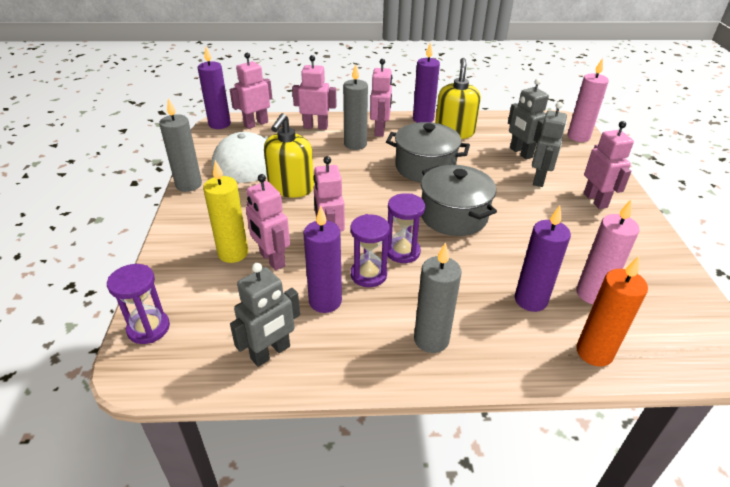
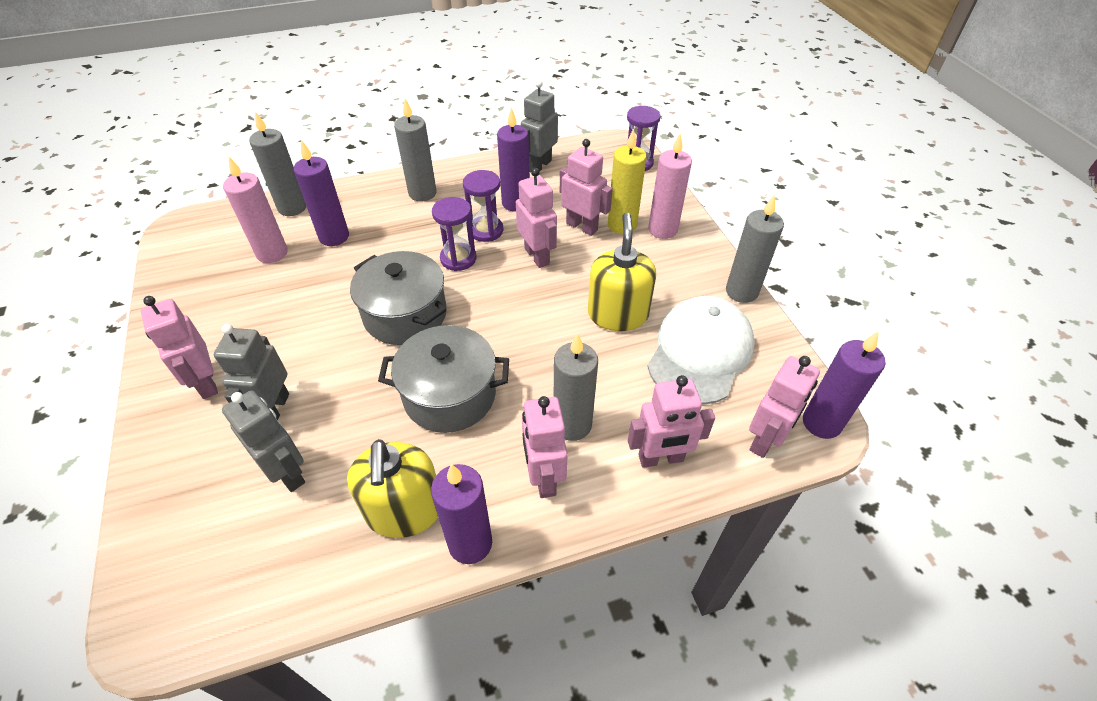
camera: 165 degrees right, 10 degrees up
pink candle [568,58,609,142] -> pink candle moved to [648,134,692,239]
orange candle [576,256,648,367] -> grey candle [249,112,307,216]

